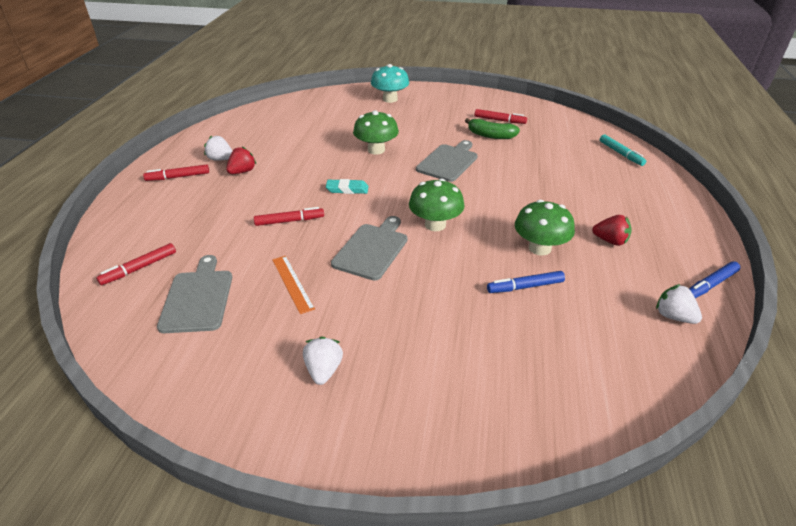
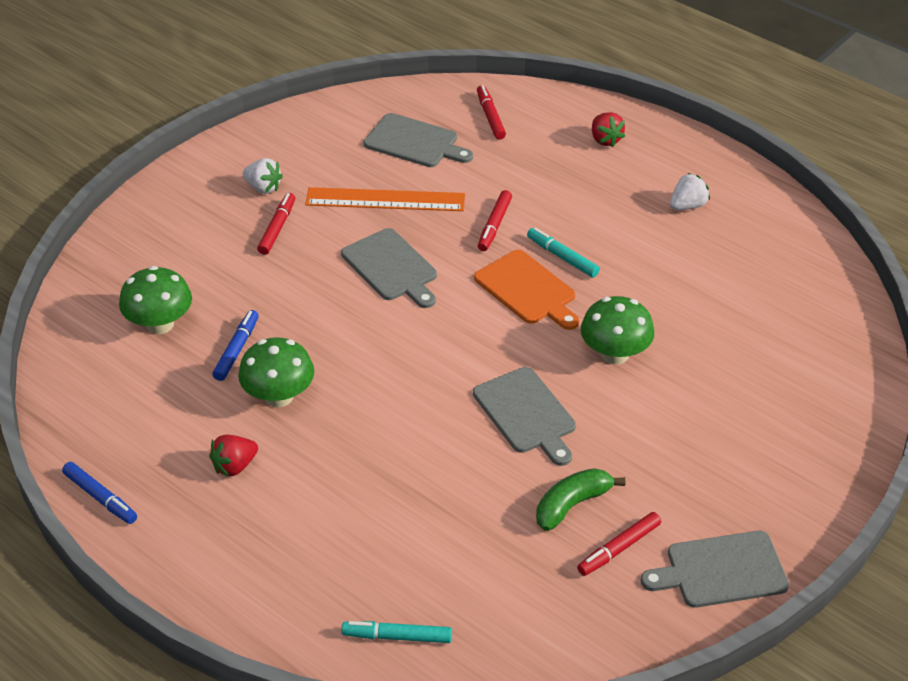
camera: 120 degrees right, 5 degrees up
red marker [143,164,209,181] -> red marker moved to [257,193,295,255]
red strawberry [226,146,257,174] -> red strawberry moved to [592,112,625,148]
orange ruler [272,256,315,314] -> orange ruler [305,187,465,211], size x1.66
turquoise eraser [326,179,368,194] -> orange cutting board [474,250,579,330]
turquoise mushroom [371,64,409,103] -> none
green mushroom [409,179,464,231] -> green mushroom moved to [119,266,192,334]
white strawberry [656,284,702,324] -> none
blue marker [689,261,740,298] -> blue marker turned 135 degrees clockwise [62,462,137,524]
none -> turquoise marker [527,228,600,277]
none -> grey cutting board [641,531,789,608]

